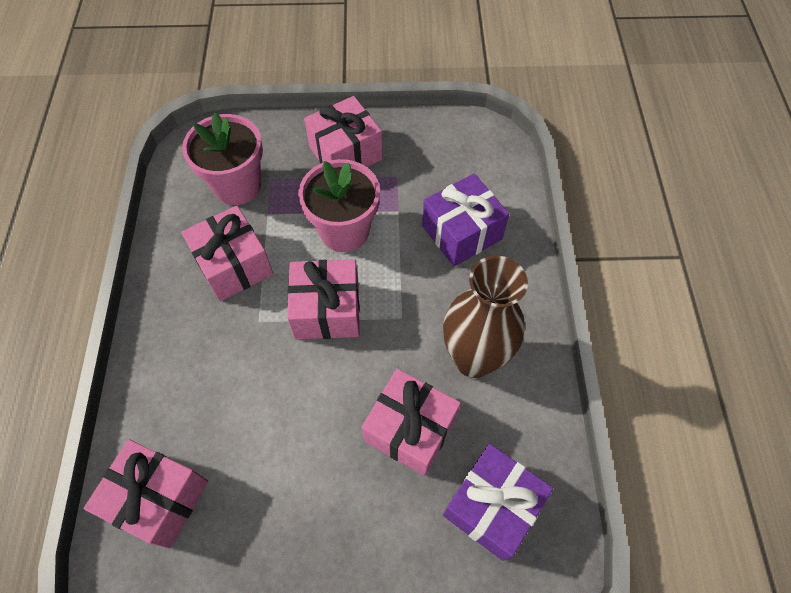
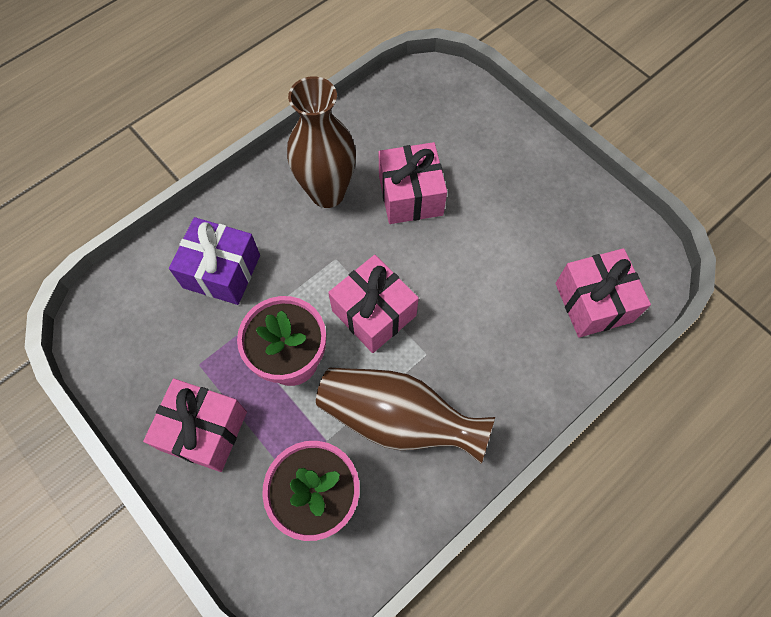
camera: 130 degrees left, 5 degrees up
pink gift [181,206,273,302] -> brown vase [316,368,495,464]
purple gift [443,444,553,561] -> none

